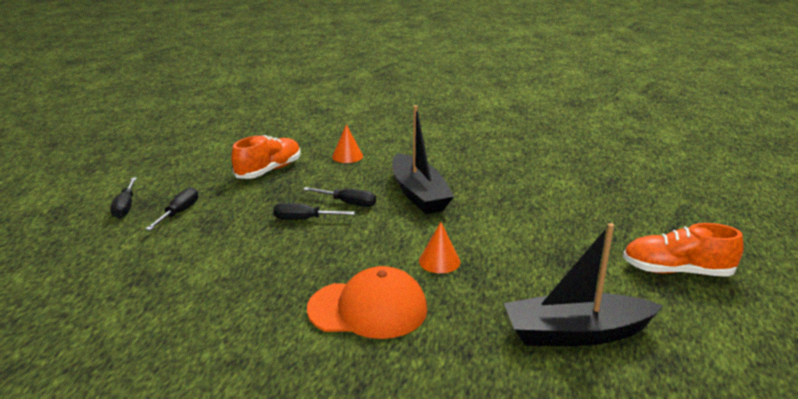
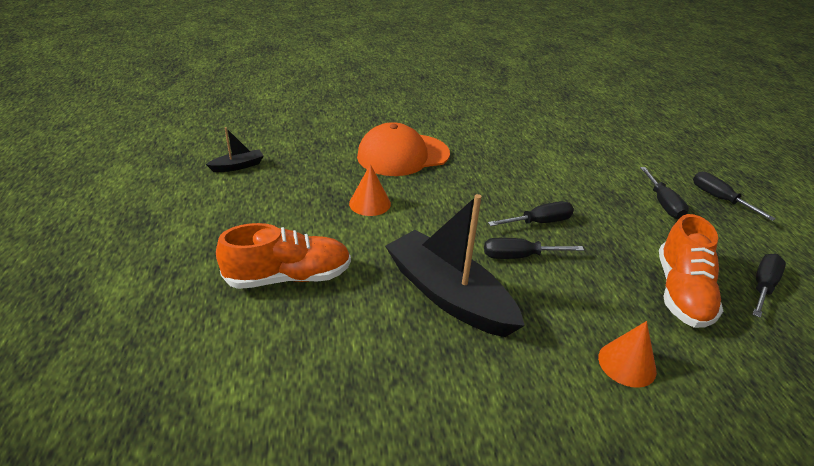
camera: 155 degrees right, 10 degrees up
black boat [504,223,663,346] -> black boat [206,127,264,172], size x0.45
orange shoe [623,223,744,277] -> orange shoe moved to [216,223,351,289]
none -> black screwdriver [752,254,786,318]

